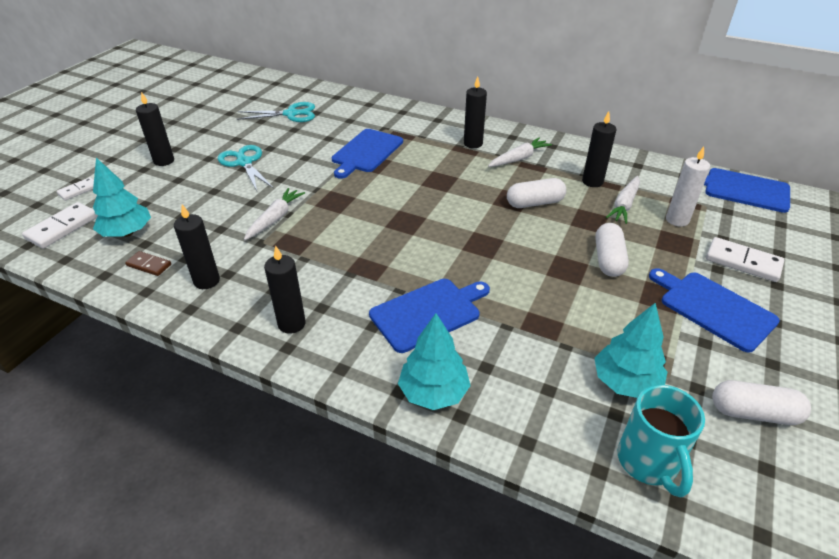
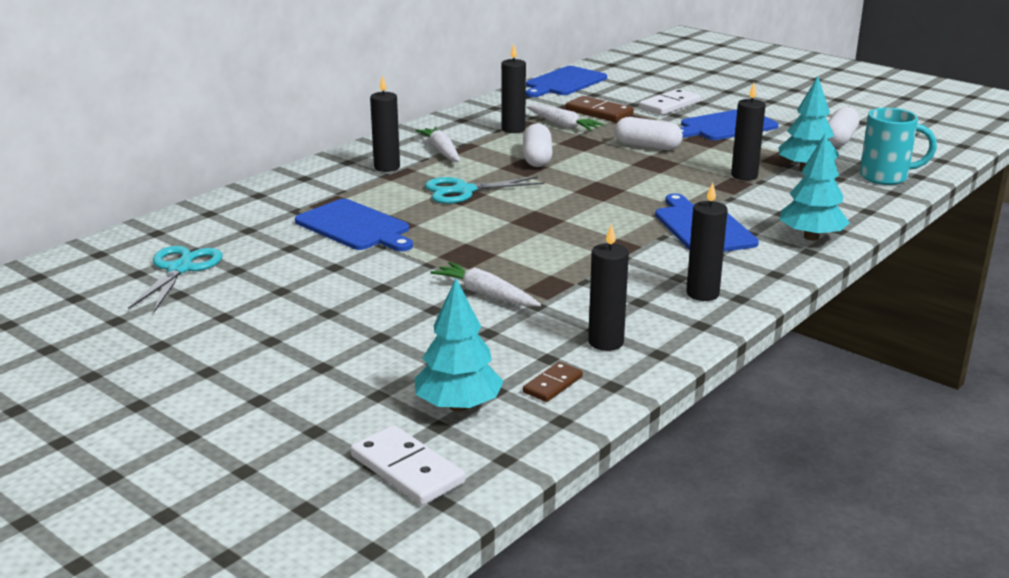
camera: 75 degrees left, 15 degrees down
white domino [56,177,94,201] -> none
black candle [136,92,174,166] -> black candle moved to [731,83,766,180]
turquoise scissors [218,145,273,191] -> turquoise scissors moved to [425,176,544,204]
white candle [666,147,710,227] -> brown domino [565,96,634,122]

